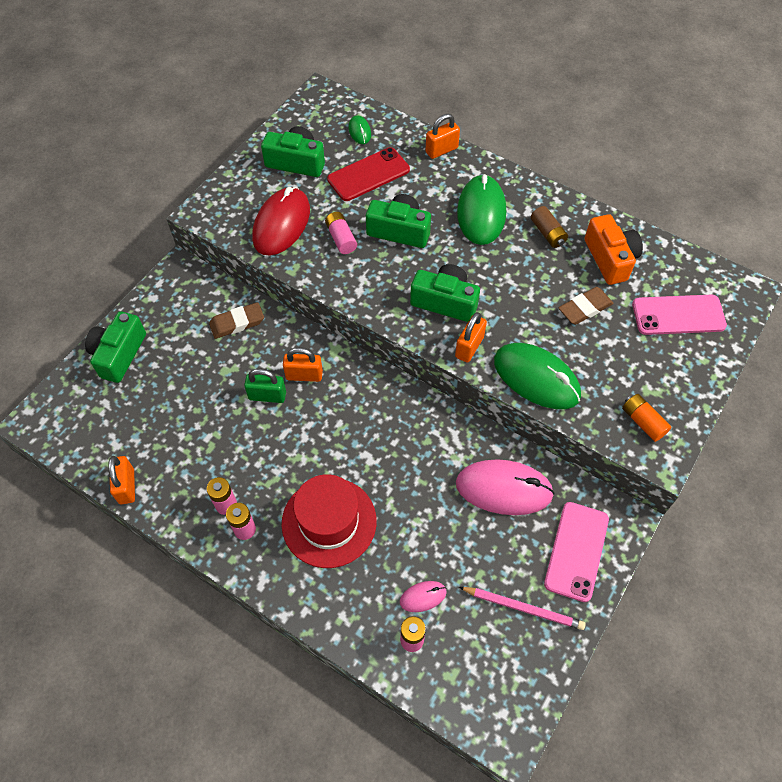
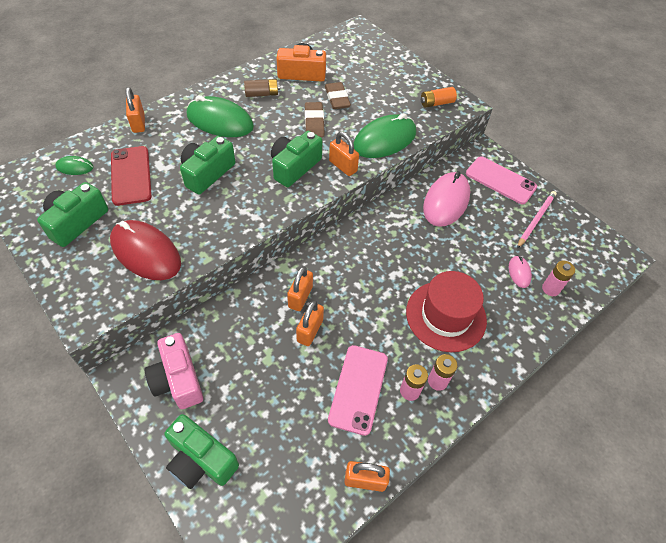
camera: 75 degrees left, 5 degrees down
brown eraser [209,302,264,339] -> brown eraser moved to [305,102,325,137]
green padlock [244,369,286,403] -> orange padlock [296,301,324,346]
pink battery [325,212,357,254] -> none
pink phone [632,295,727,335] -> pink phone moved to [328,345,388,436]
none -> pink camera [145,333,203,409]

